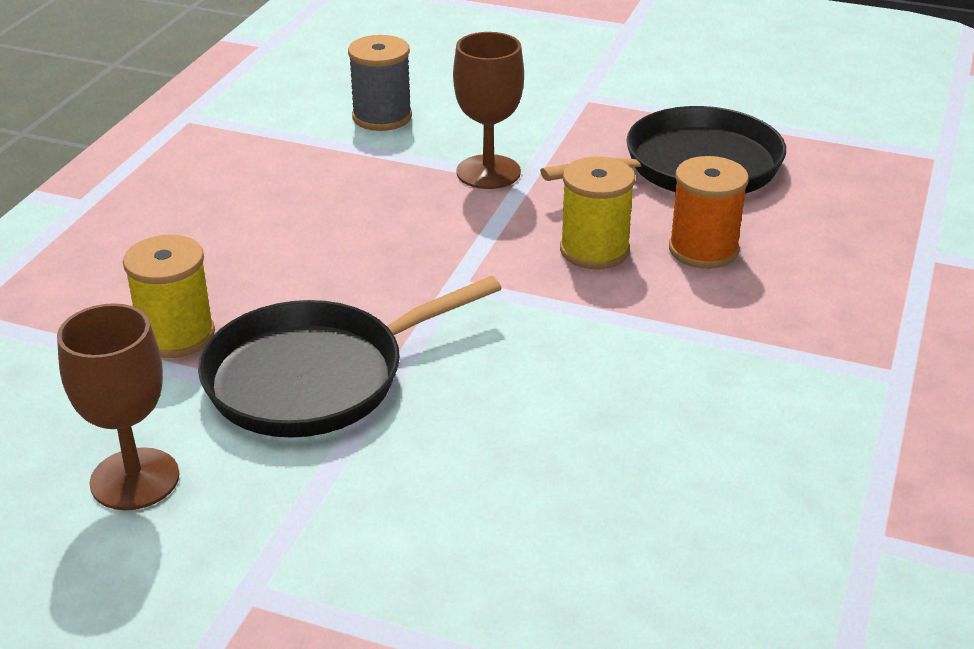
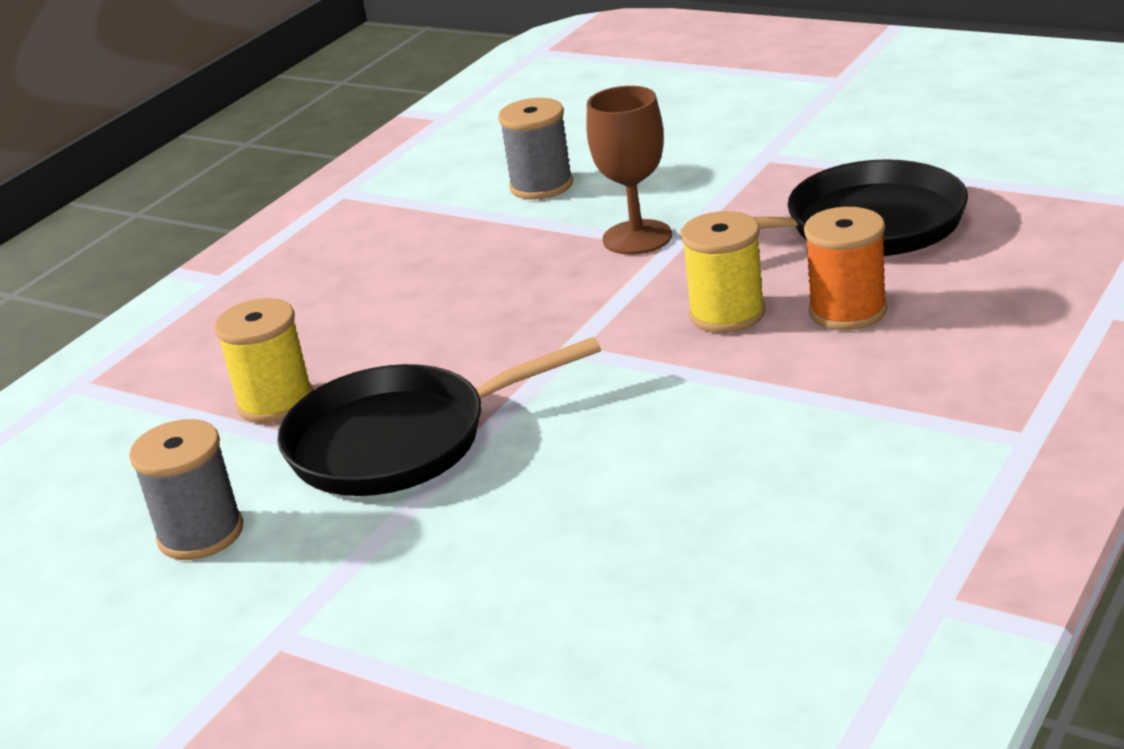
camera: 15 degrees right, 5 degrees down
brown goblet [57,303,180,510] -> grey spool [129,419,243,560]

